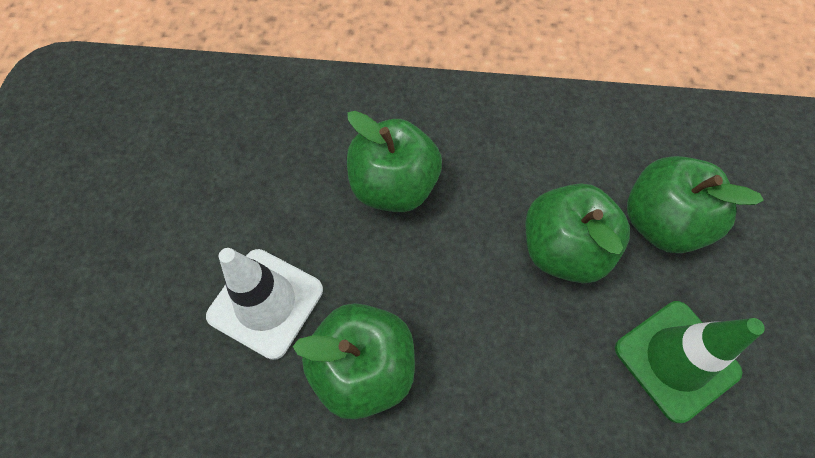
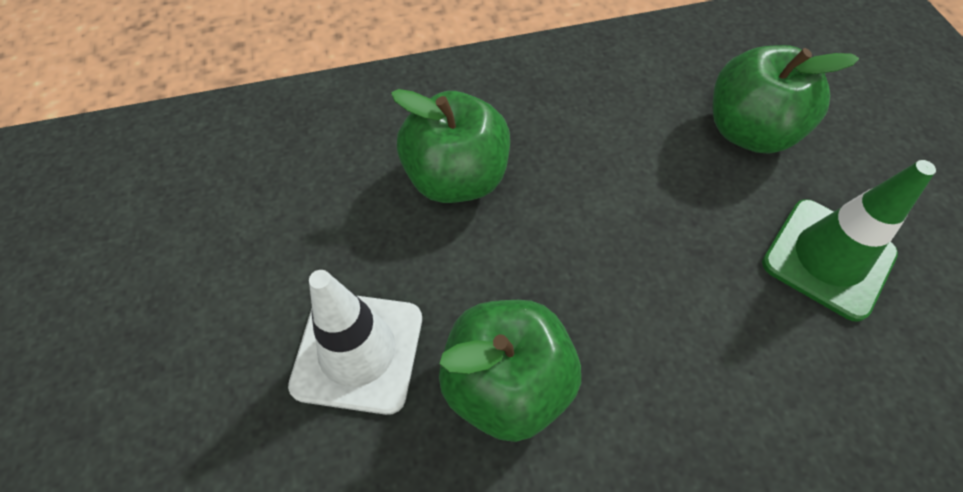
camera: 20 degrees left, 5 degrees down
green apple [525,184,630,283] -> none

